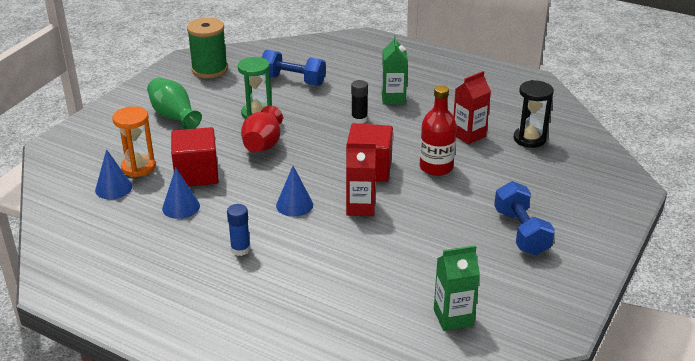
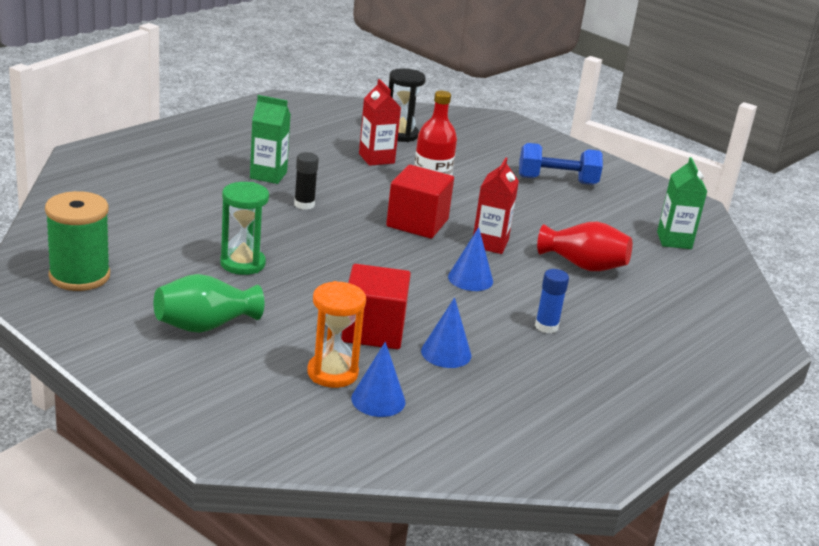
camera: 80 degrees left, 5 degrees down
red vase [241,105,283,152] -> red vase moved to [537,222,632,271]
blue dumbbell [261,50,326,86] -> none

